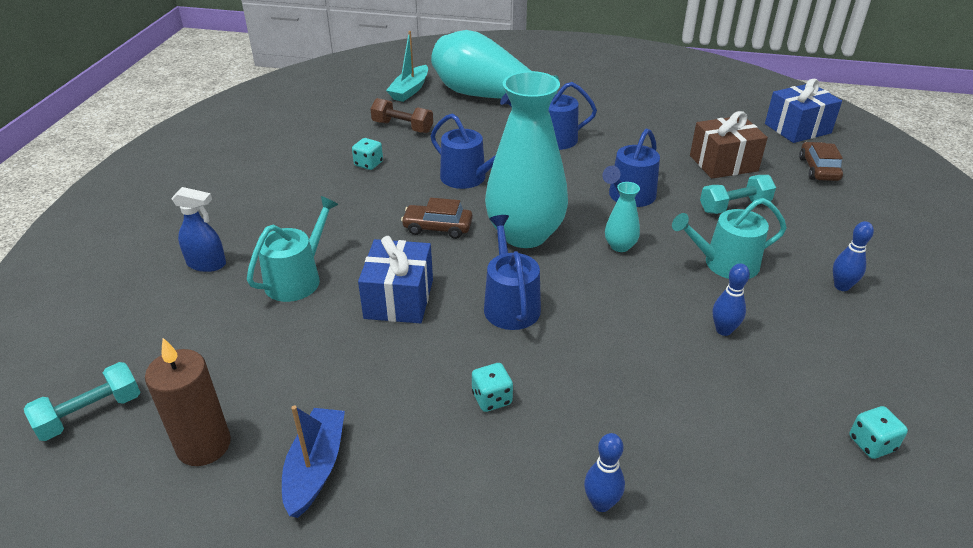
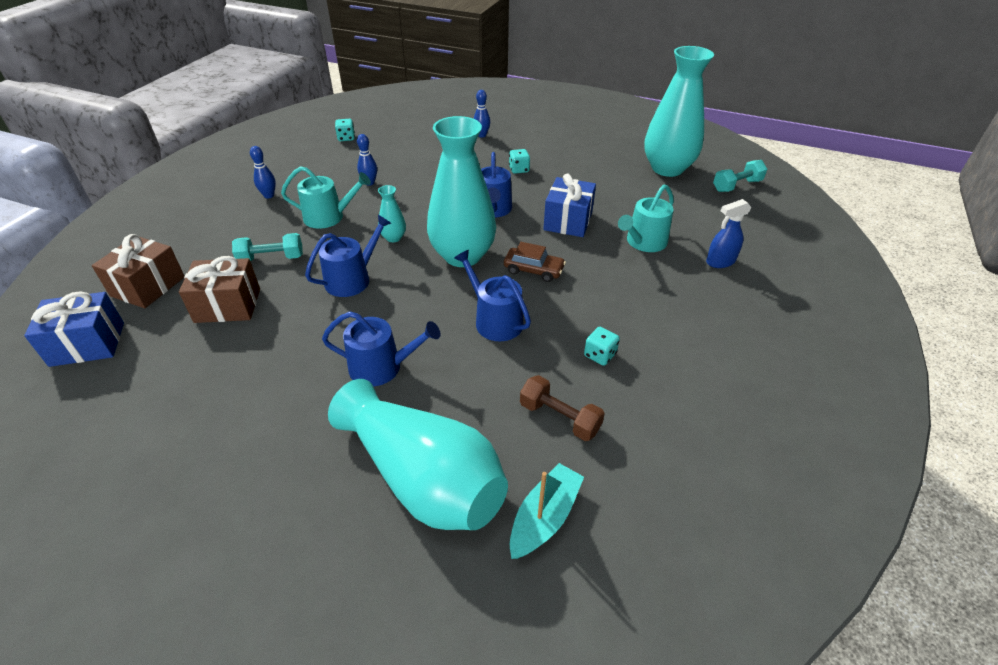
camera: 170 degrees left, 5 degrees up
brown candle [145,338,231,466] -> turquoise vase [644,46,714,177]
blue spray bottle [171,187,226,272] -> blue spray bottle turned 45 degrees counterclockwise [706,199,752,268]
blue boat [282,405,345,518] -> none
brown car [799,142,843,181] -> brown gift [92,234,185,308]

